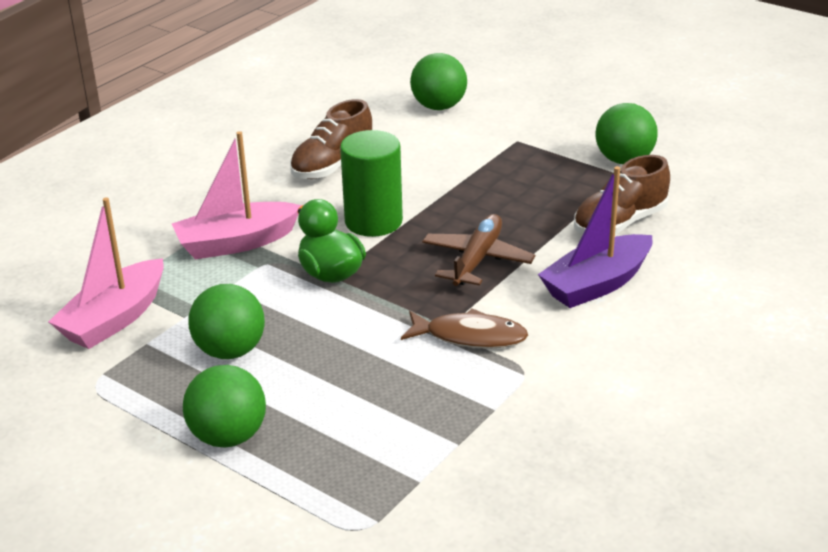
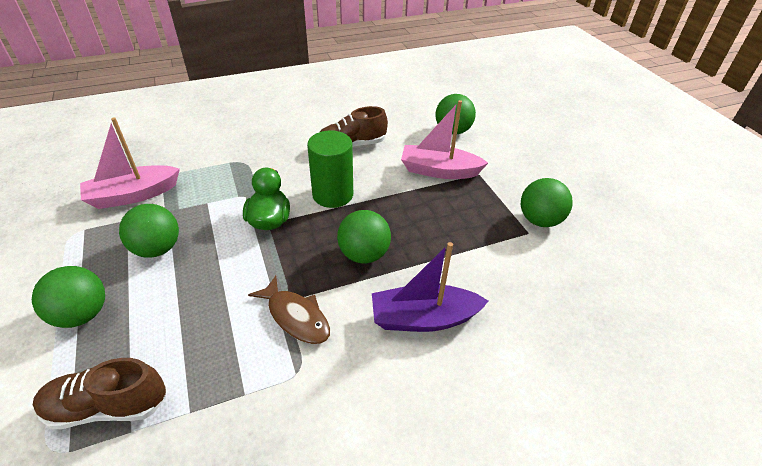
camera: 30 degrees right, 10 degrees up
pink boat [172,131,302,260] -> pink boat moved to [401,100,488,179]
brown plane [422,214,535,286] -> green ball [337,210,391,263]
brown shoe [574,155,670,234] -> brown shoe moved to [33,358,166,429]

